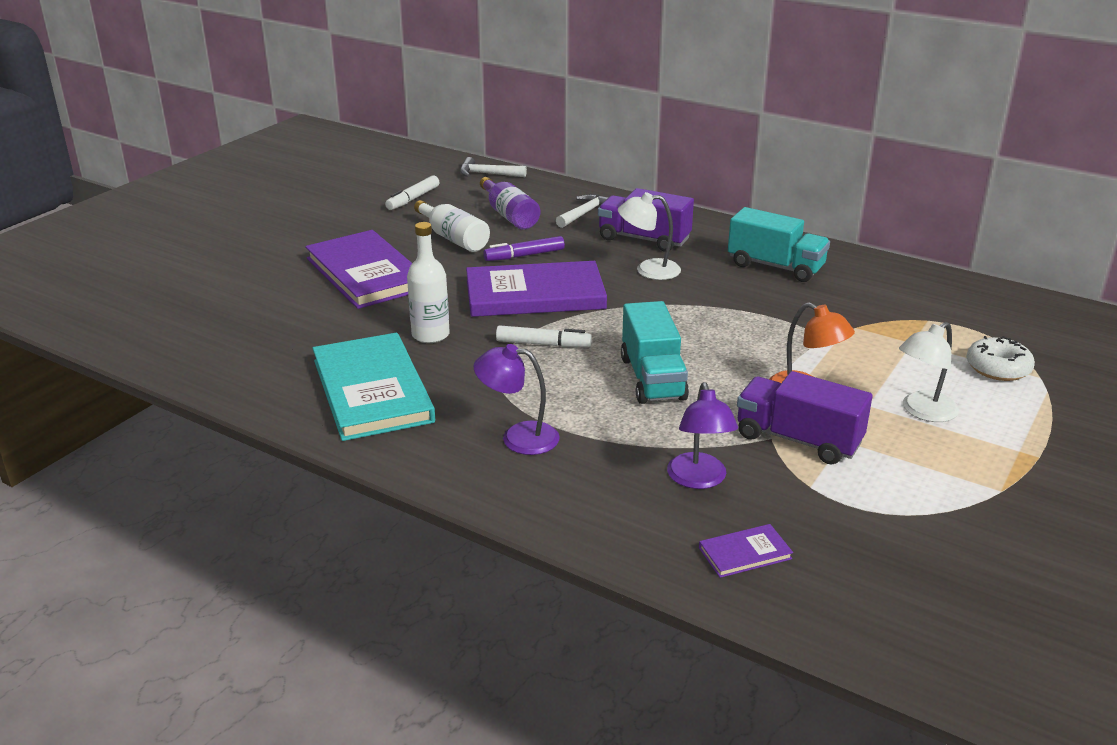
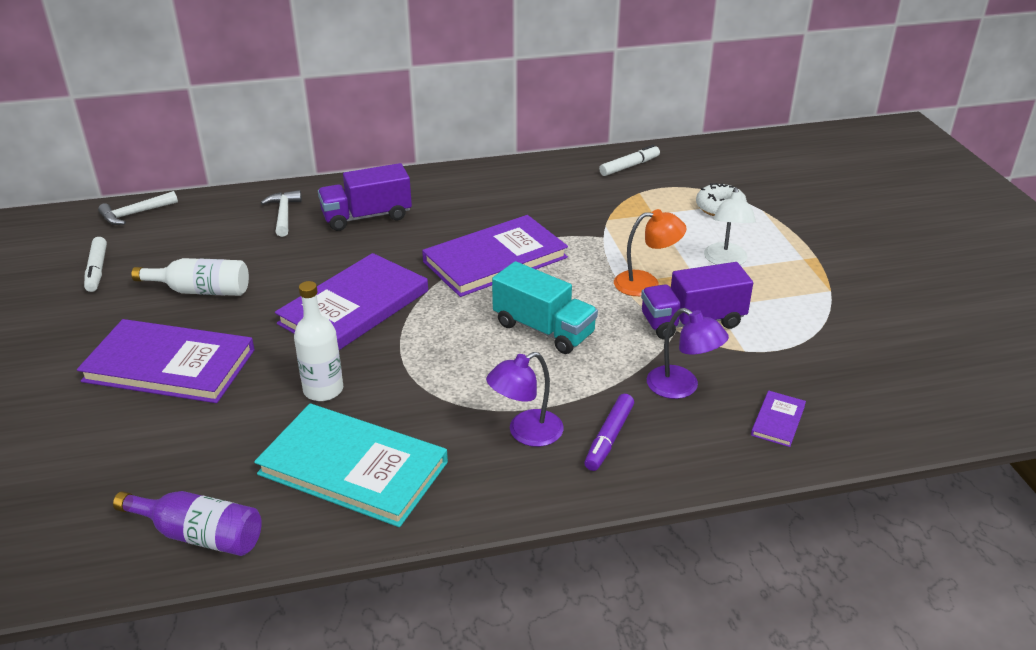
camera: 45 degrees left, 5 degrees up
purple bottle [480,177,540,229] -> purple bottle moved to [113,491,262,556]
purple marker [483,236,565,261] -> purple marker moved to [584,394,634,471]
white marker [496,325,592,347] -> white marker moved to [599,145,660,176]
white lamp [618,192,681,280] -> none
turquoise truck [728,207,830,282] -> none
none -> purple book [422,215,568,297]

